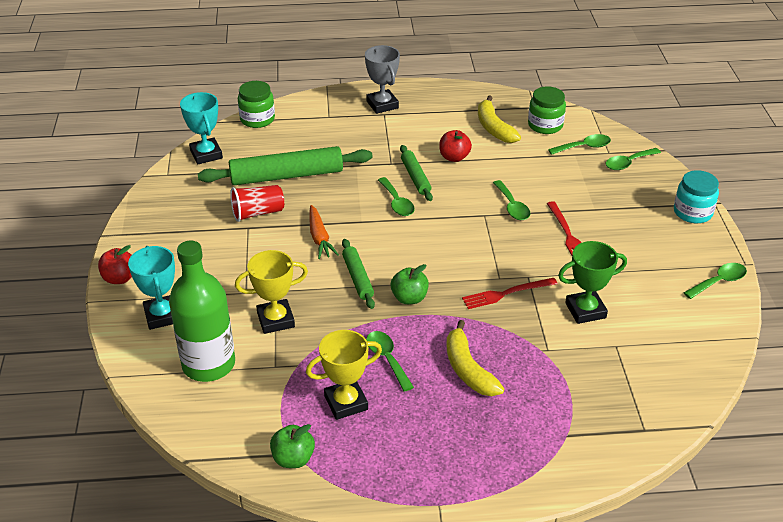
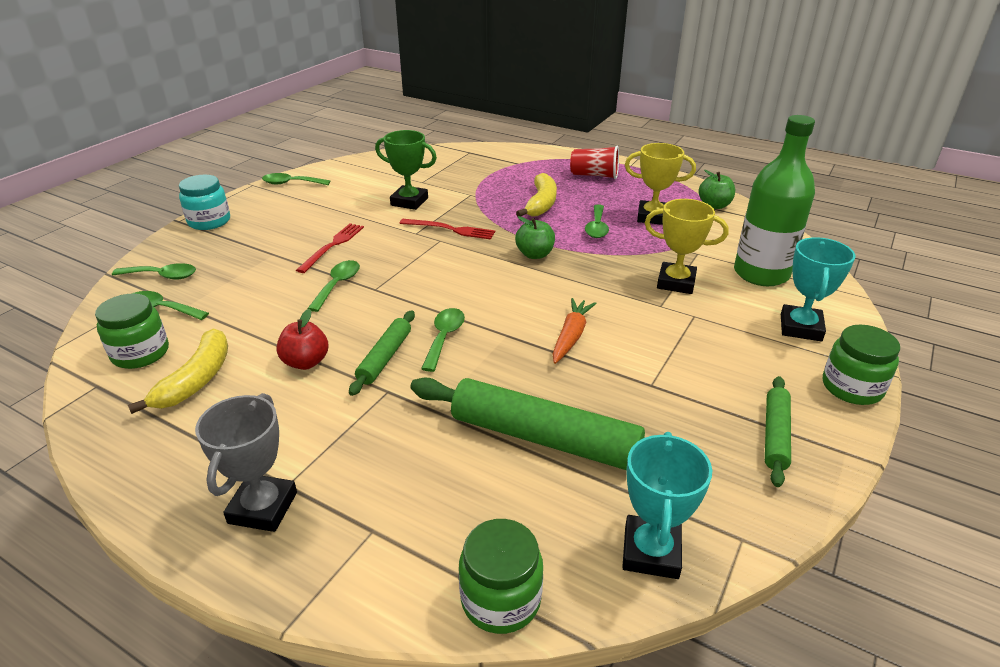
camera: 145 degrees left, 5 degrees down
red apple [98,245,132,284] -> green jar [823,325,900,405]
red cup [230,185,284,222] -> red cup moved to [570,145,619,179]
green rolling pin [342,239,375,309] -> green rolling pin moved to [765,376,791,487]

